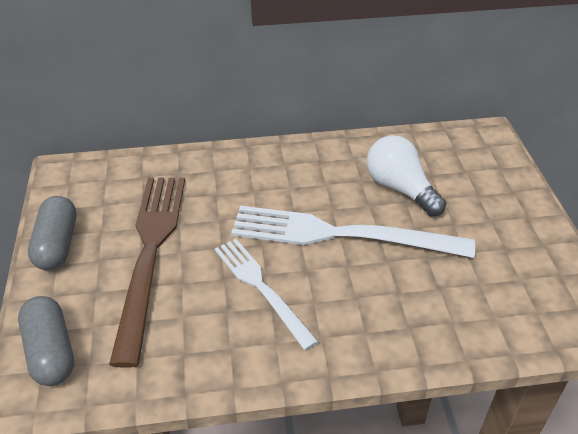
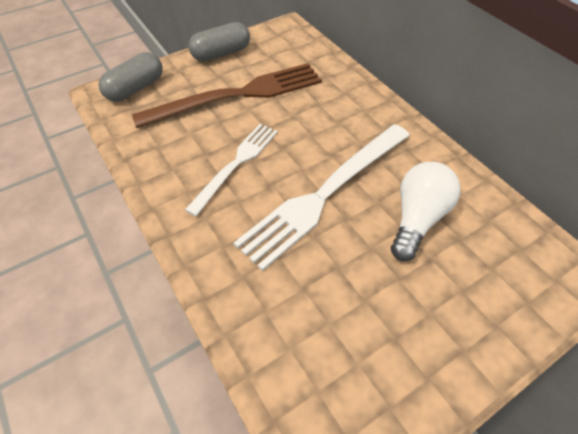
camera: 65 degrees right, 10 degrees up
white fork [231,206,475,258] -> white fork turned 120 degrees counterclockwise [234,124,410,271]

